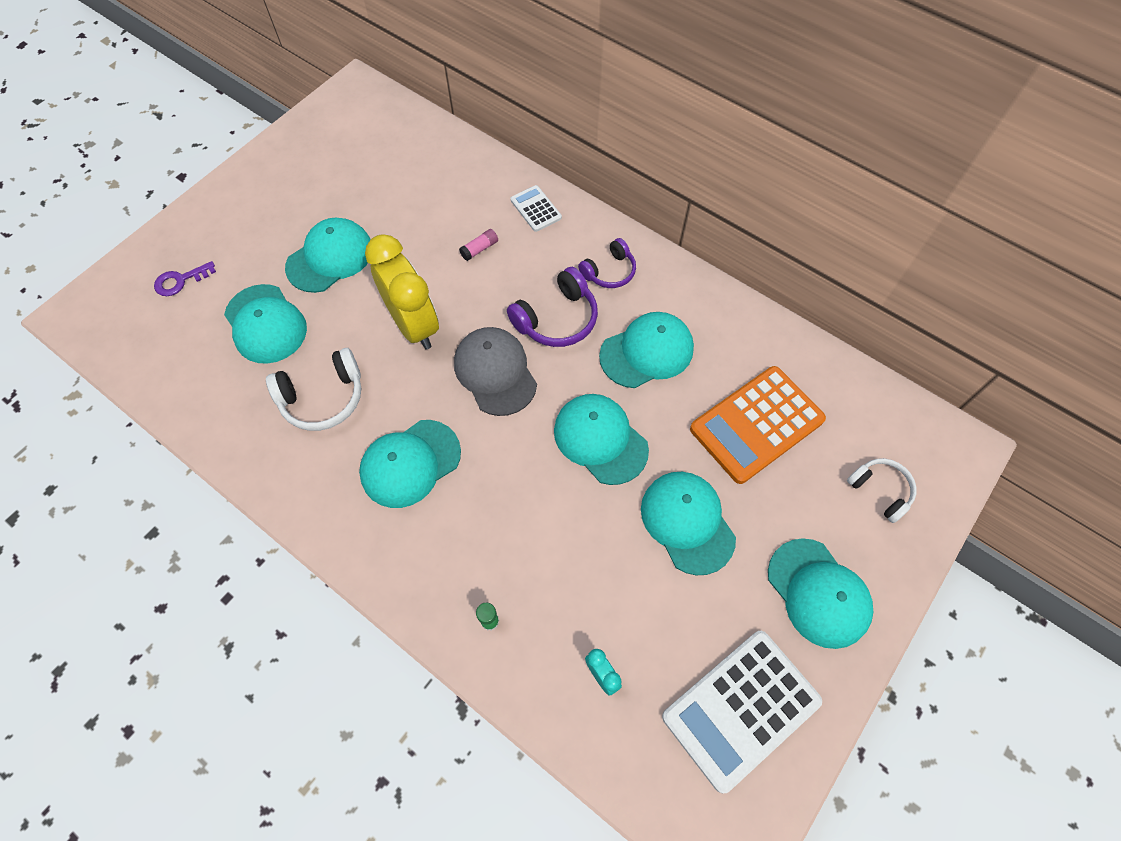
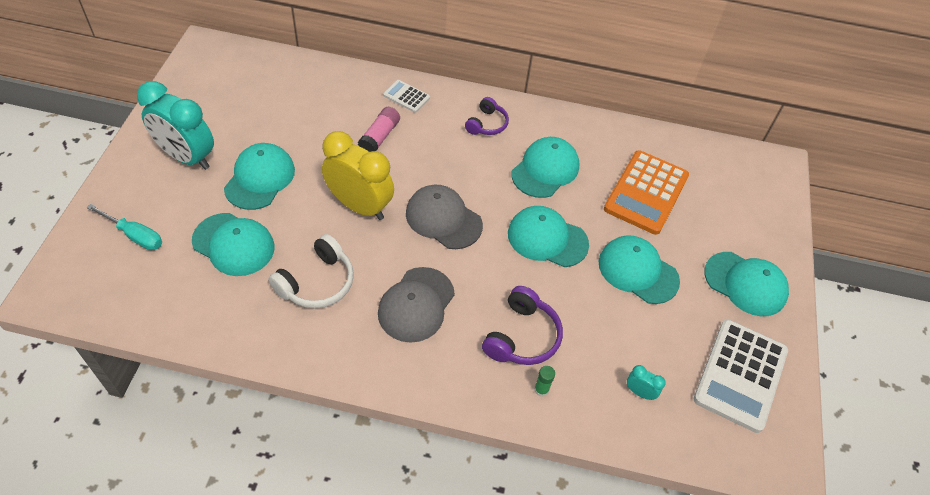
camera: 30 degrees left, 10 degrees down
purple key [154,261,216,296] -> turquoise screwdriver [87,204,162,250]
turquoise cap [359,420,461,508] -> grey cap [378,267,455,343]
pink glue stick [459,229,498,261] -> pink glue stick [358,107,400,152], size x1.61
purple headphones [507,267,598,347] -> purple headphones moved to [482,286,563,365]
white headphones [847,458,917,523] -> none
none -> turquoise clock [137,81,214,170]

